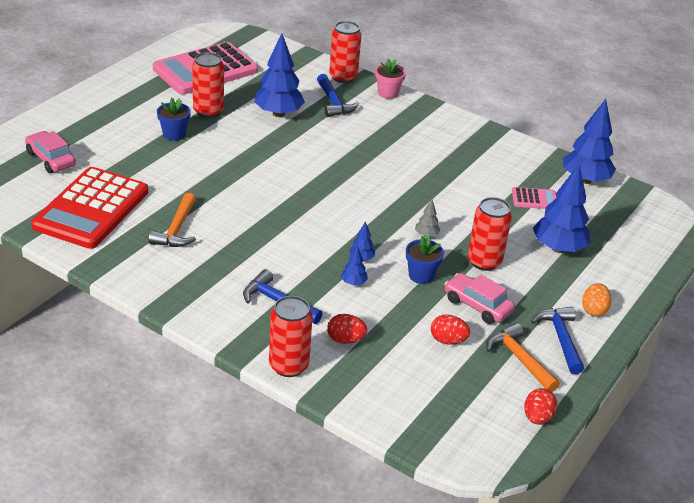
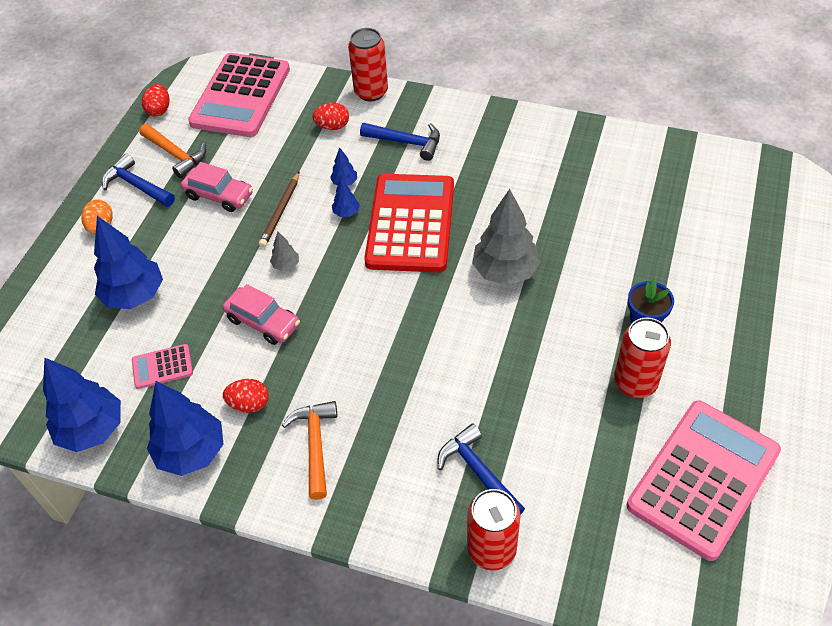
camera: 170 degrees right, 15 degrees up
pink car [25,131,76,173] -> pink car moved to [223,284,300,345]
red calculator [31,167,148,249] -> red calculator moved to [364,174,454,273]
orange hammer [148,193,196,247] -> orange hammer moved to [282,401,337,500]
blue tree [254,33,305,117] -> blue tree moved to [147,381,224,476]
pink flower pot [375,59,406,99] -> none
blue flower pot [406,236,444,284] -> brown pencil [259,171,300,247]
red egg [431,314,470,344] -> red egg moved to [223,379,269,413]
red can [468,197,512,271] -> none
blue hammer [531,307,584,374] -> blue hammer turned 150 degrees clockwise [102,154,175,207]
none -> pink calculator [188,53,290,137]
none -> grey tree [472,189,541,285]

